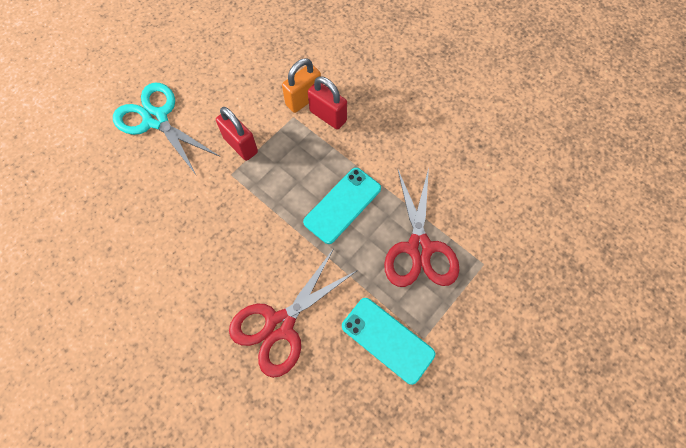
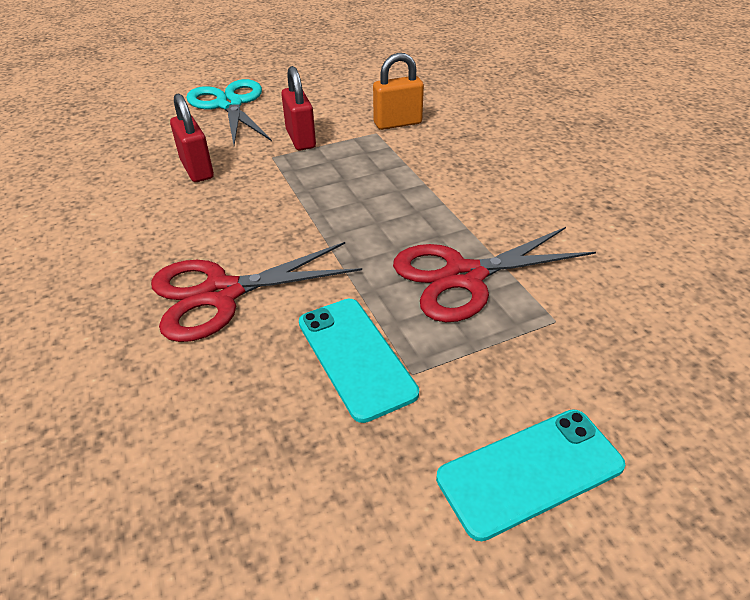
camera: 25 degrees right, 25 degrees down
turquoise phone [303,168,381,244] -> turquoise phone moved to [436,409,625,541]
red padlock [308,76,347,130] -> red padlock moved to [170,93,214,182]
red scissors [384,168,460,287] -> red scissors turned 45 degrees clockwise [393,227,596,322]

